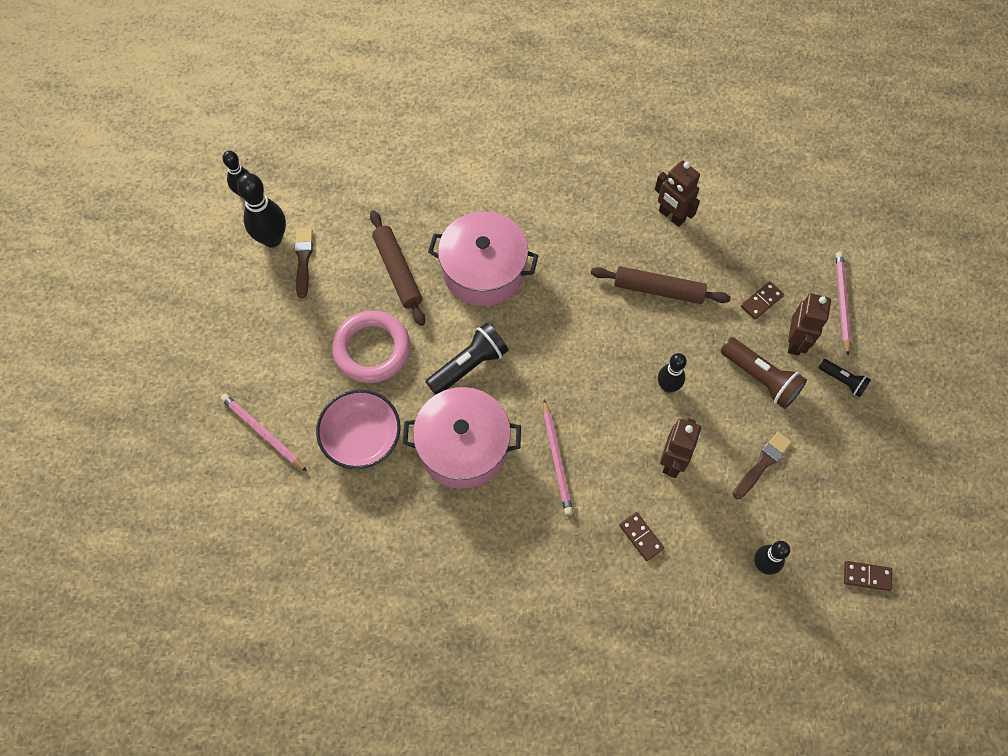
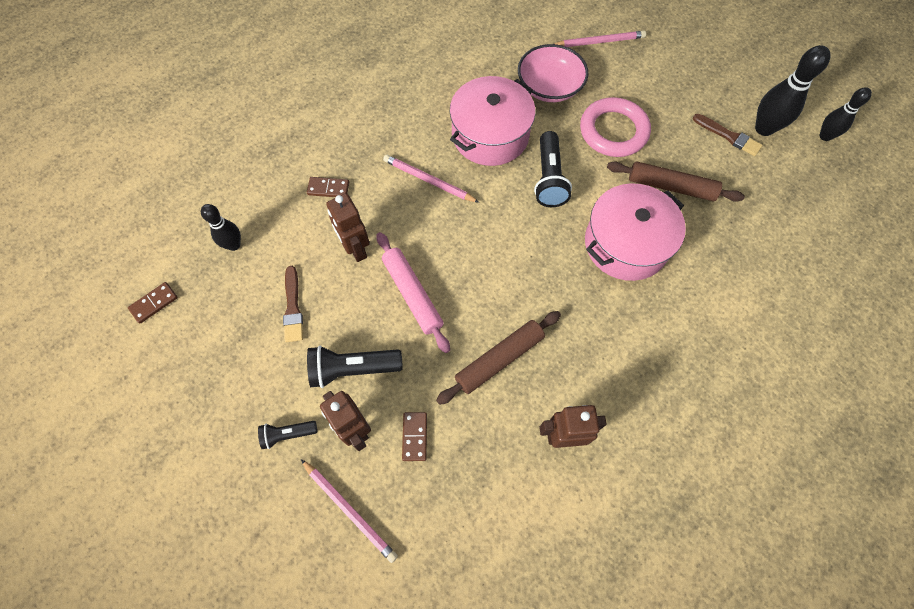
camera: 130 degrees right, 0 degrees up
black bowling pin [658,353,687,393] -> pink rolling pin [377,232,450,353]
brown flashlight [721,338,807,409] -> black flashlight [307,346,403,388]

